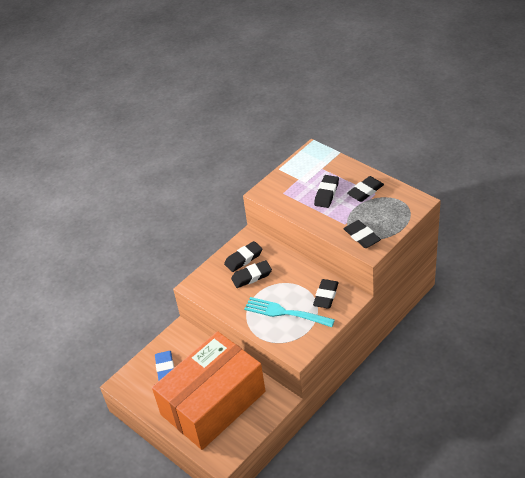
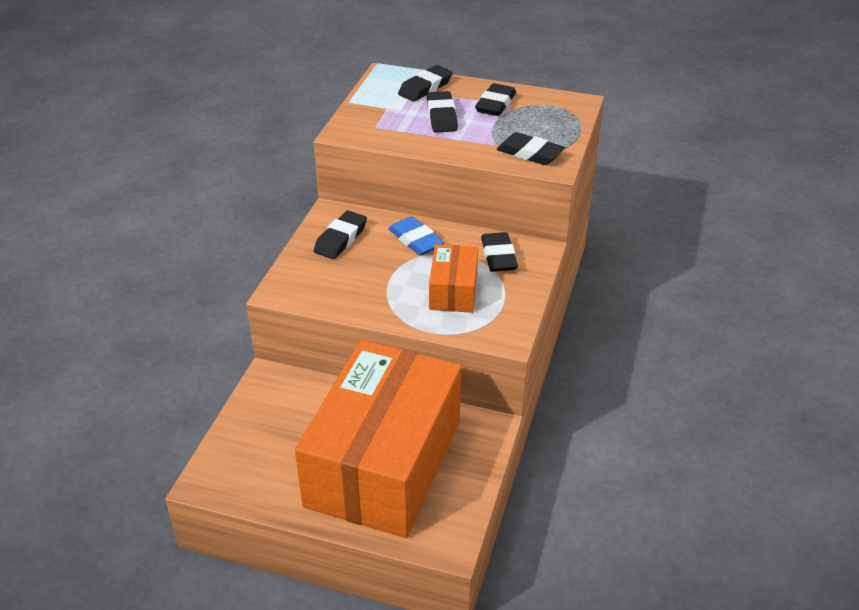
camera: 30 degrees left, 5 degrees down
blue eraser [155,351,174,381] -> blue eraser moved to [389,216,444,256]
black eraser [231,260,272,288] -> black eraser moved to [398,65,452,102]
turquoise fork [244,297,335,327] -> orange box [429,244,478,313]

